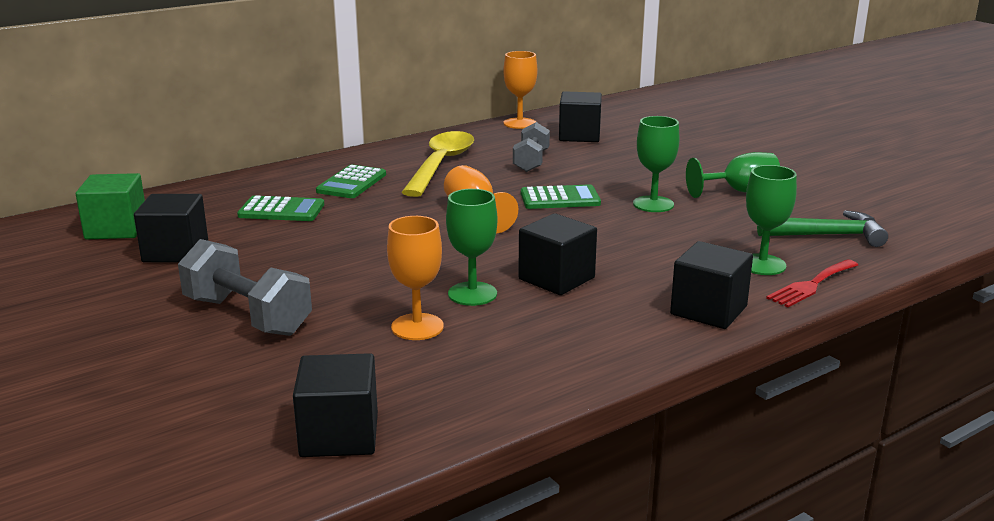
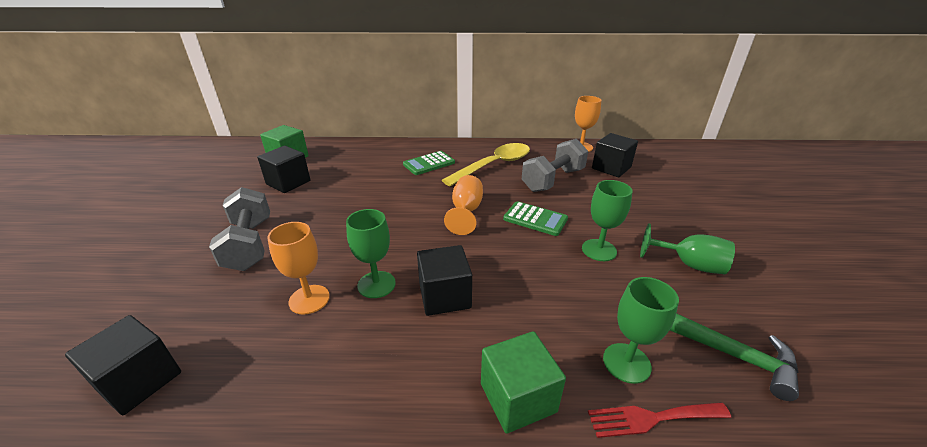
camera: 35 degrees right, 10 degrees up
green calculator [237,195,324,221] -> none
grey dumbbell [513,122,550,172] -> grey dumbbell [522,139,588,192], size x1.50
black cube [670,241,753,329] -> green cube [481,331,566,434]

